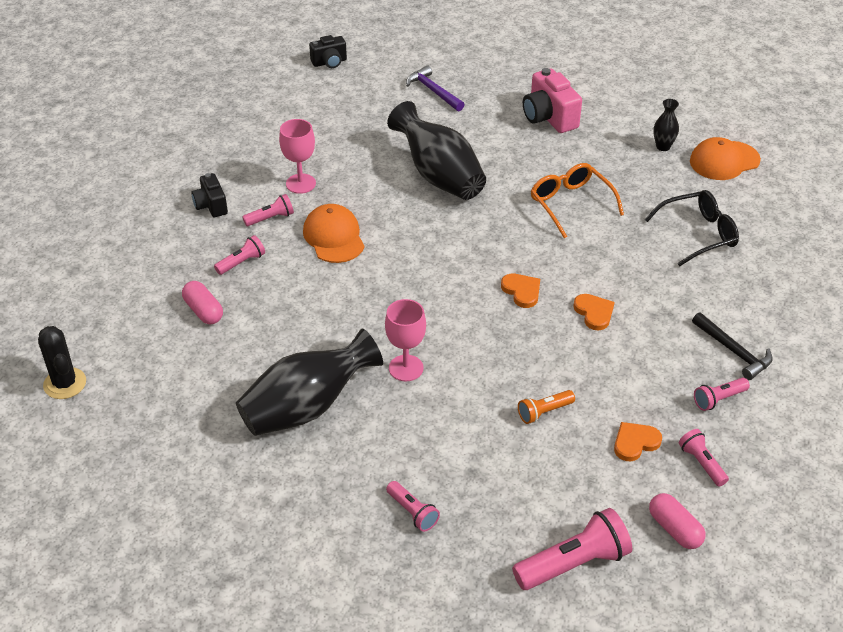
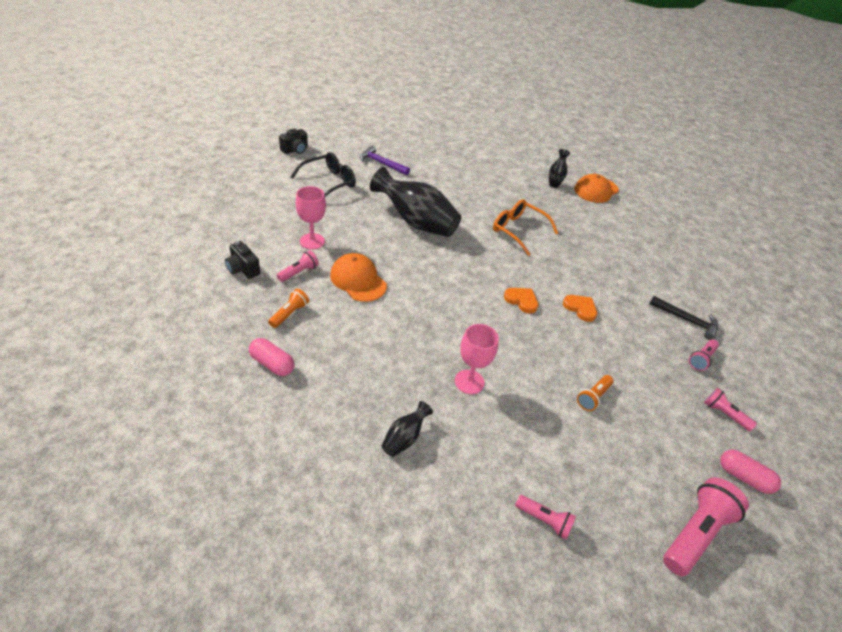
camera: 25 degrees left, 0 degrees up
black cactus [38,326,86,399] -> none
pink flashlight [214,235,265,275] -> orange flashlight [268,289,309,328]
black vase [236,328,383,436] -> black vase [382,401,433,457], size x0.45
pink camera [523,68,582,133] -> none
orange heart [614,422,662,461] -> none
black glasses [645,190,739,266] -> black glasses moved to [291,152,356,197]

